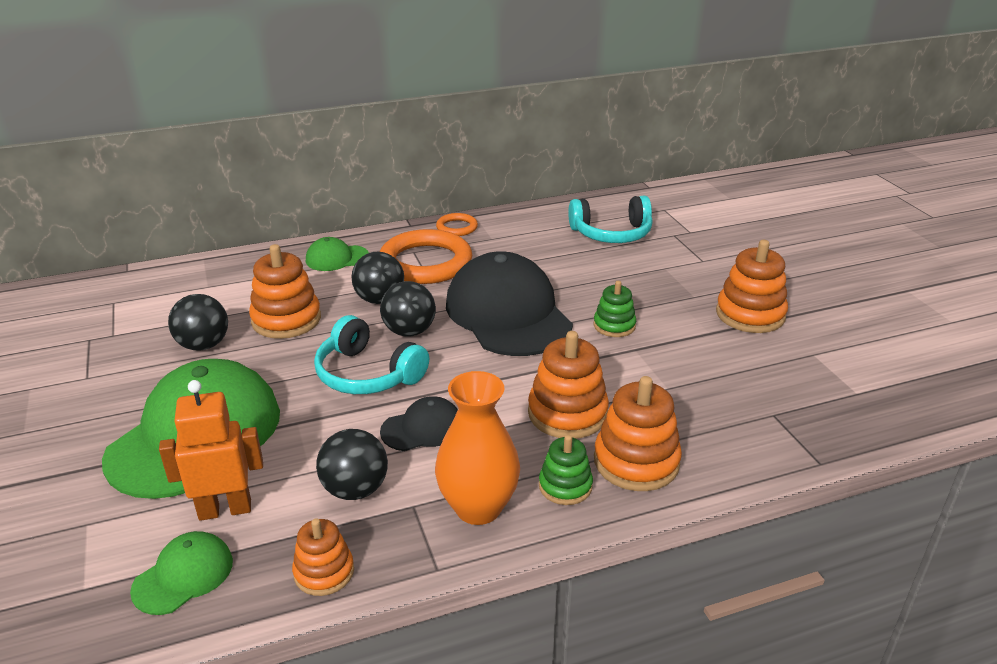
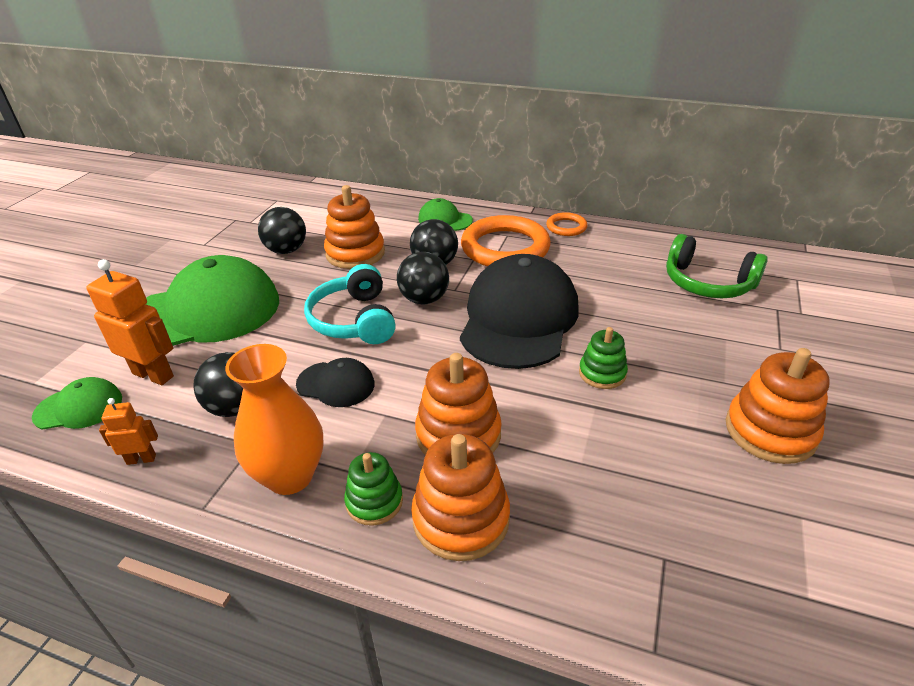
camera: 40 degrees right, 5 degrees up
orange stacking toy [292,518,354,596] -> orange robot [99,398,158,465]
turquoise headphones [568,196,653,243] -> green headphones [666,234,768,298]

